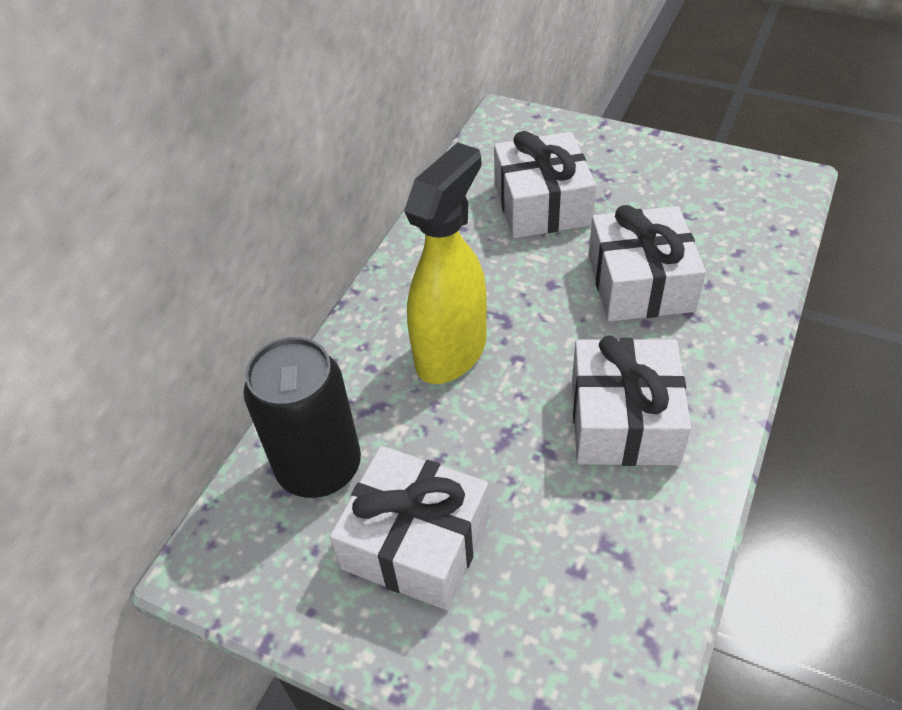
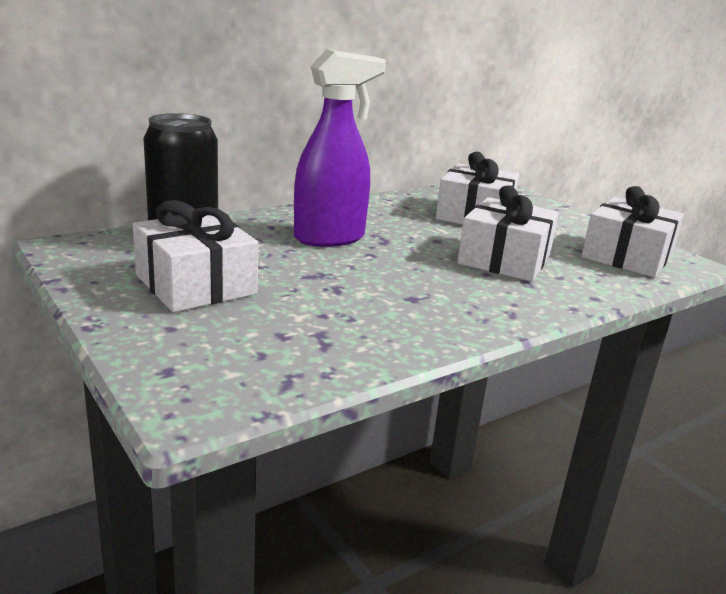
camera: 25 degrees right, 25 degrees down
yellow spray bottle [404,142,487,384] -> purple spray bottle [294,49,386,247]
white gift [572,335,691,466] -> white gift moved to [581,186,684,277]

